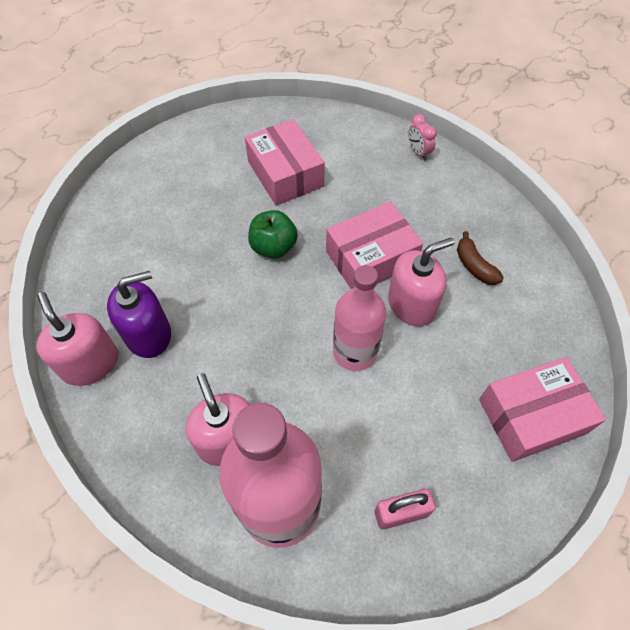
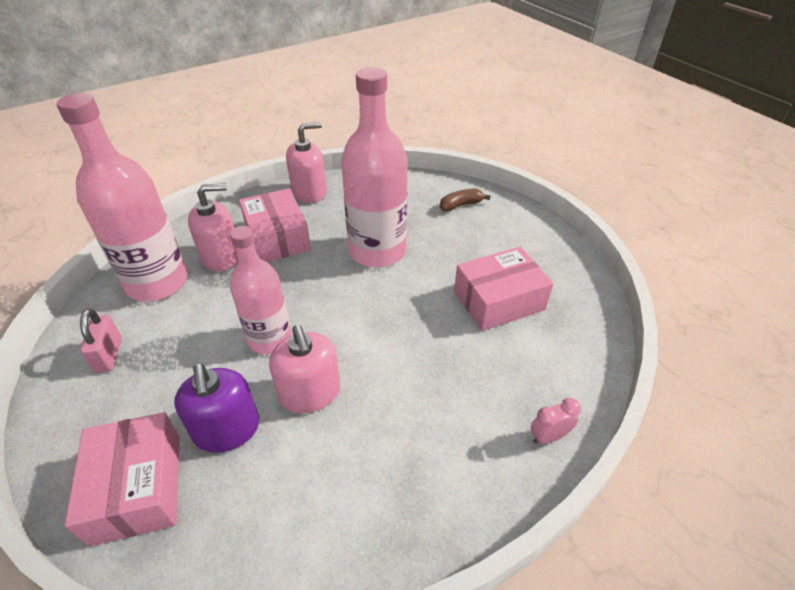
camera: 95 degrees right, 15 degrees down
purple soap dispenser [107,271,171,358] -> purple soap dispenser moved to [174,363,259,453]
green apple [248,210,298,259] -> none
pink box [326,202,423,289] -> pink box moved to [239,188,311,262]
brown banana [457,231,504,285] -> brown banana moved to [440,189,491,212]
none -> pink bottle [341,67,408,268]

